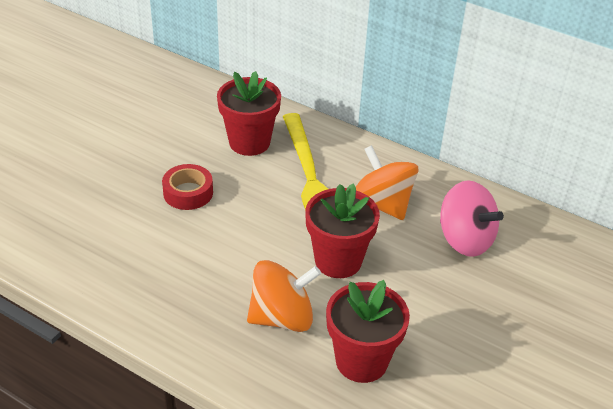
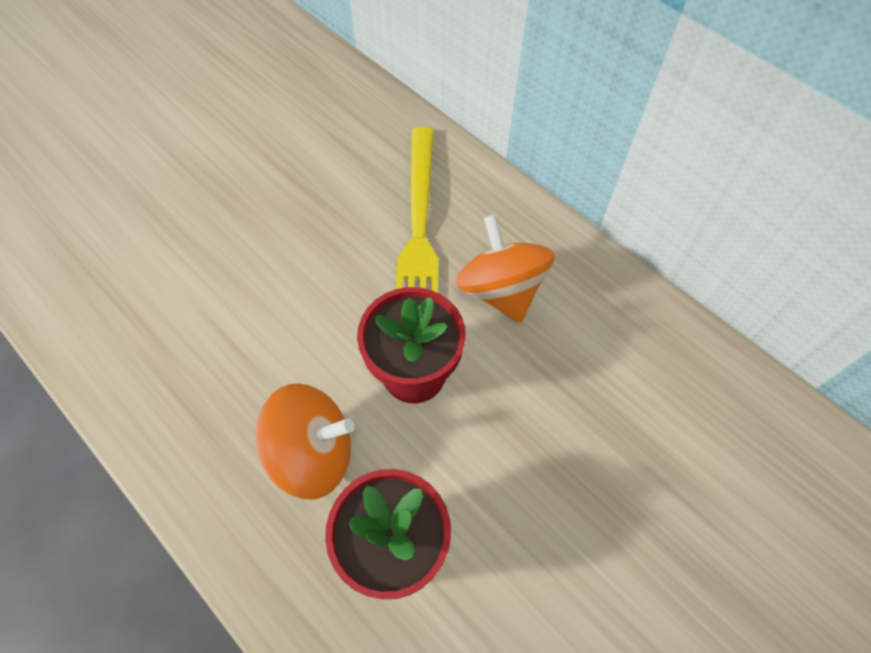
camera: 15 degrees right, 20 degrees up
red tape [162,164,213,210] -> none
red flower pot [217,71,281,156] -> none
pink spinning top [440,181,504,257] -> none

